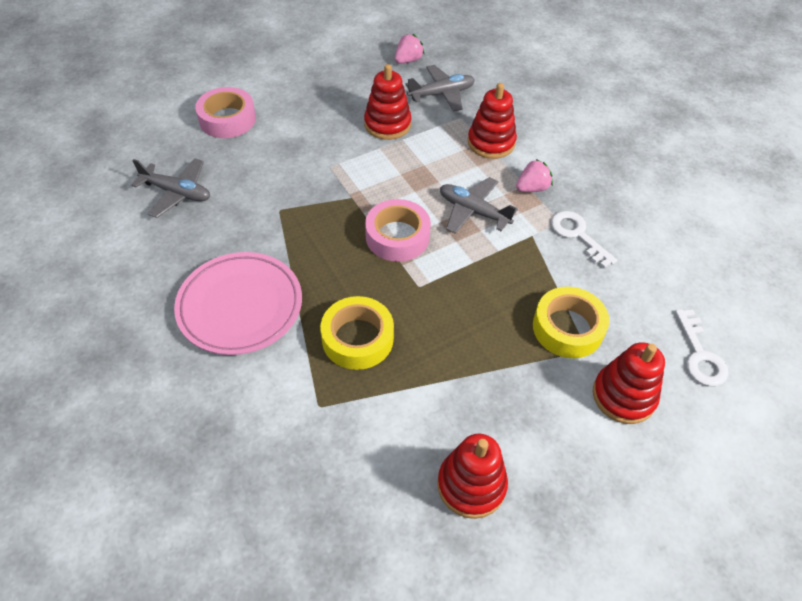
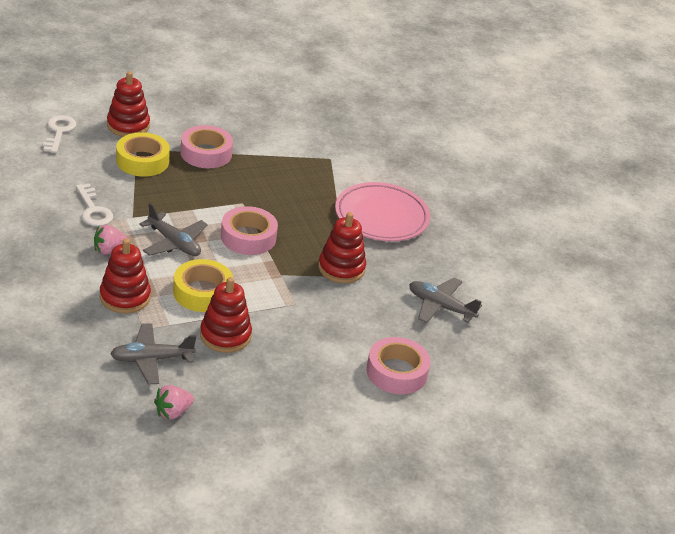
camera: 175 degrees left, 15 degrees down
yellow tape [320,296,394,370] -> yellow tape moved to [173,259,233,312]
red stacking toy [437,434,508,519] -> red stacking toy moved to [318,212,366,283]
none -> pink tape [180,125,233,168]

